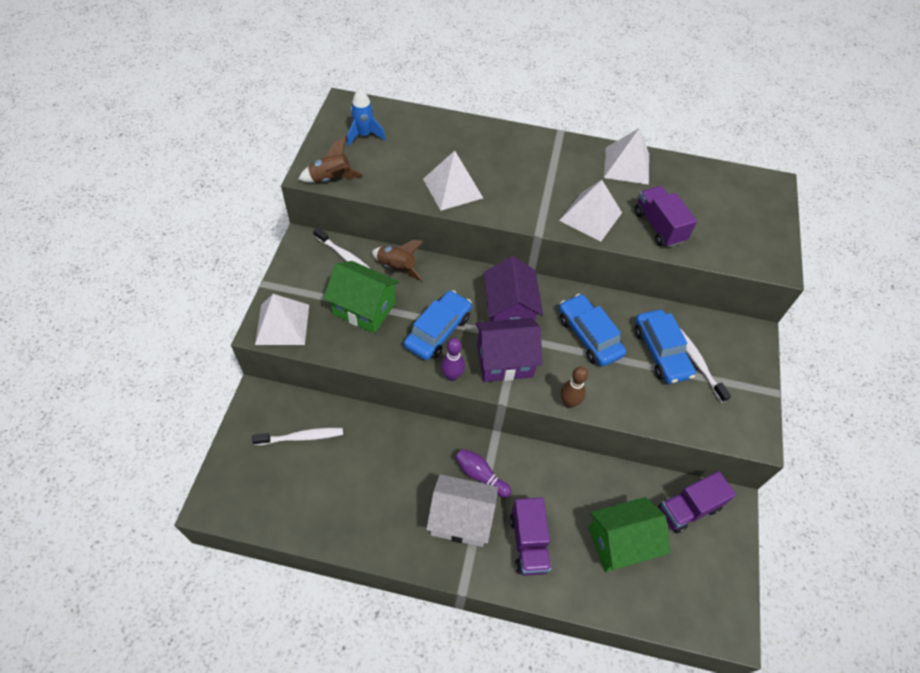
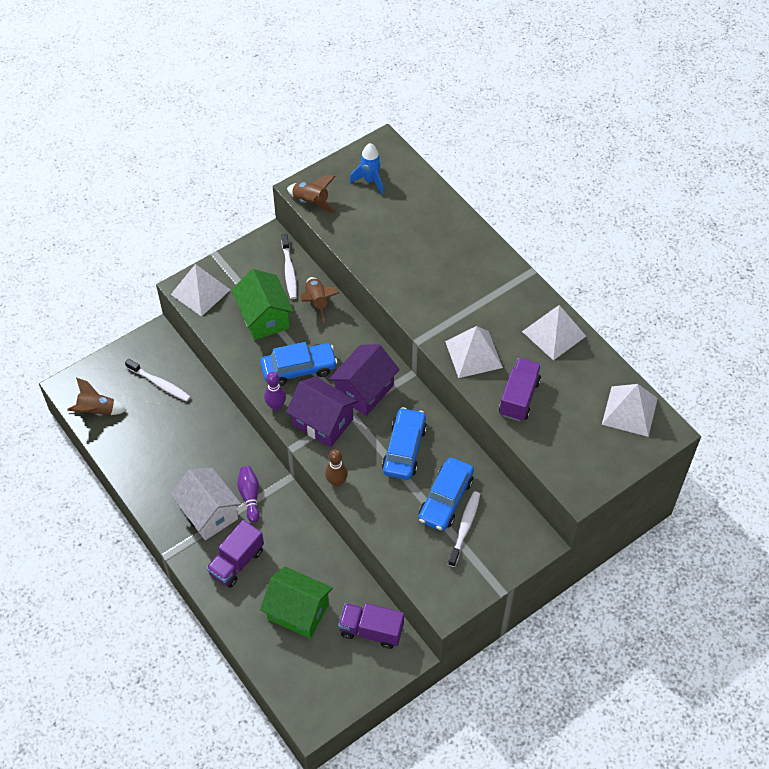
camera: 45 degrees right, 0 degrees up
white pyramid [423,151,483,211] -> white pyramid moved to [602,384,658,437]
none -> brown rocket [67,378,127,416]

